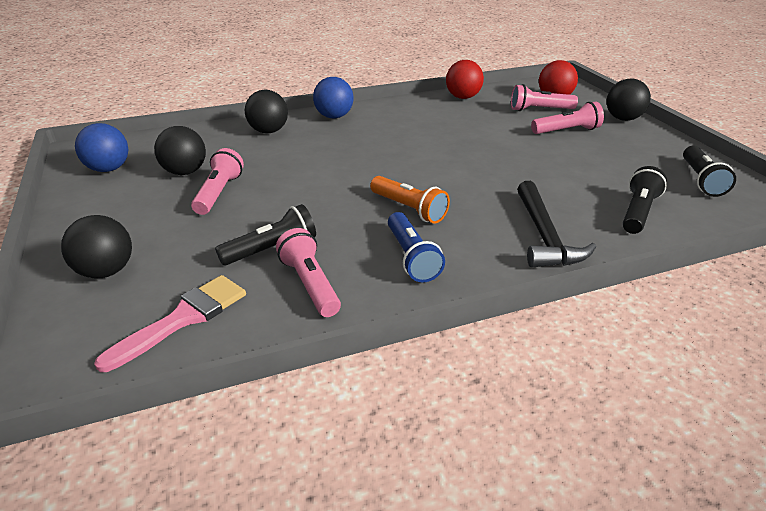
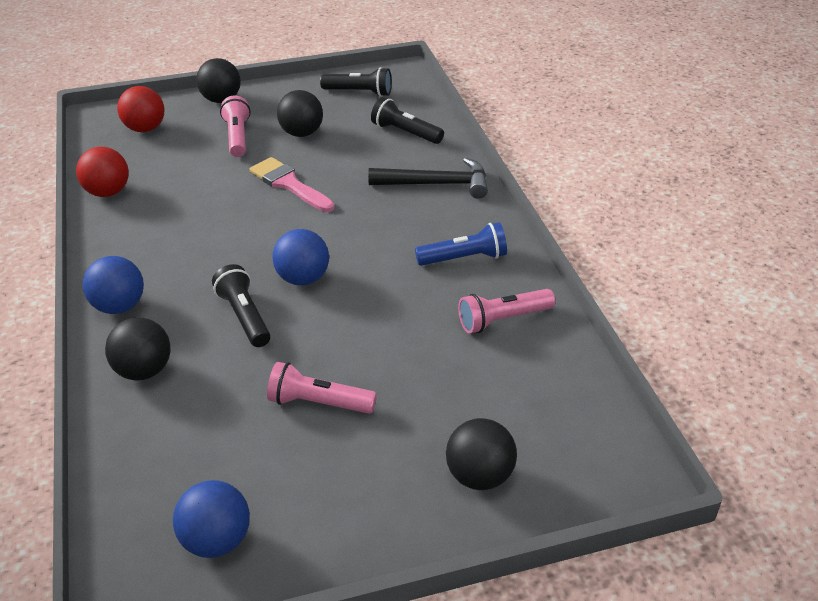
camera: 85 degrees left, 5 degrees up
pink brush [94,275,246,372] -> pink brush moved to [249,157,335,212]
black ball [154,126,206,175] -> black ball moved to [277,90,323,137]
black flashlight [215,204,316,265] -> black flashlight moved to [212,264,271,347]
orange flashlight [370,176,450,224] -> none
pink flashlight [511,84,578,111] -> none
none -> blue ball [272,229,329,285]

